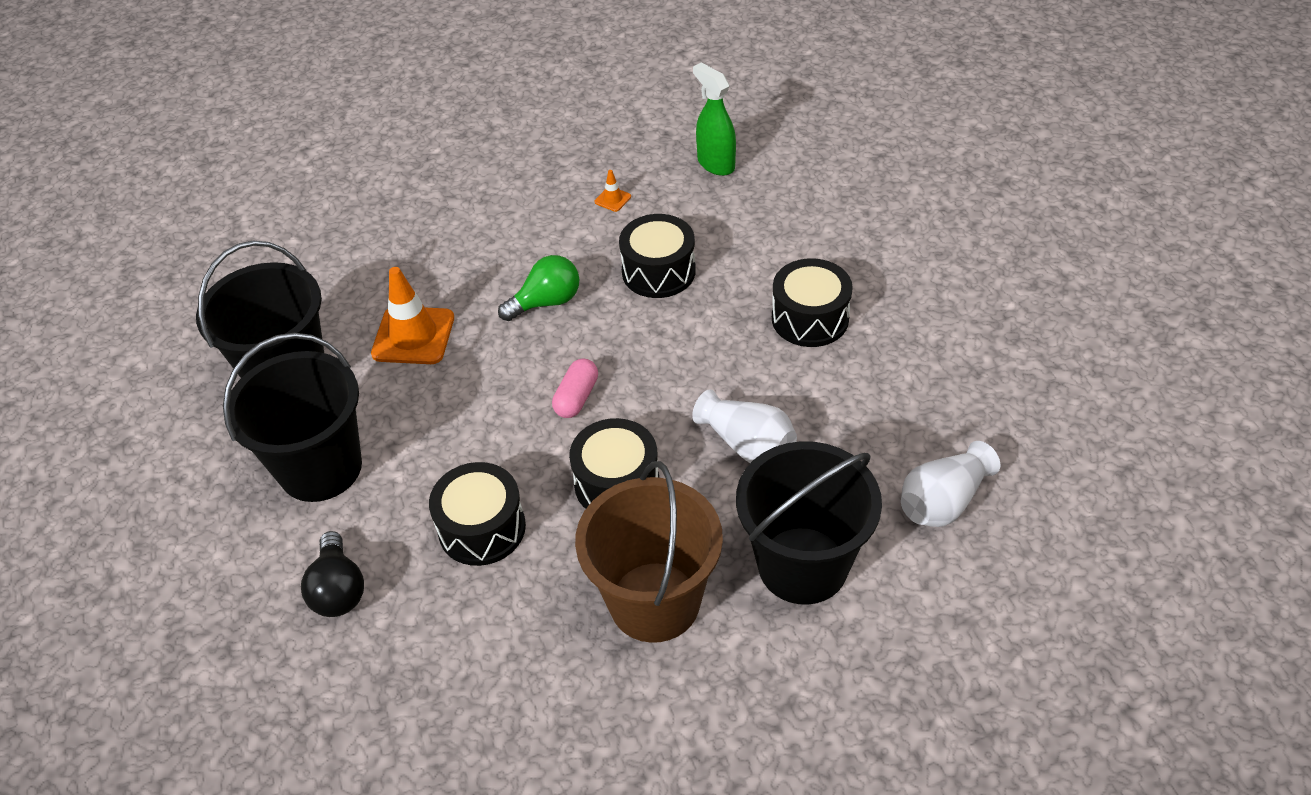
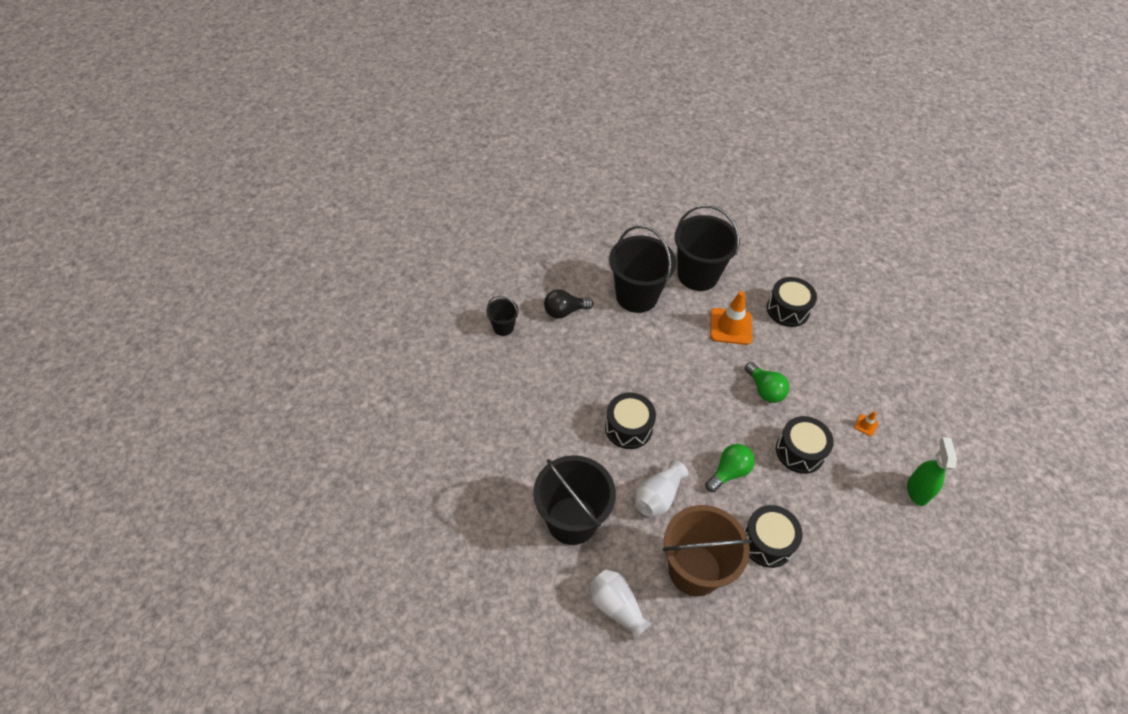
camera: 85 degrees right, 5 degrees up
black drum [429,462,526,566] -> black drum moved to [767,277,817,327]
pink capsule [552,359,598,418] -> none
brown bucket [575,461,723,643] -> brown bucket moved to [663,505,752,596]
green spray bottle [693,63,736,176] -> green spray bottle turned 45 degrees counterclockwise [907,437,957,506]
none -> black bucket [486,296,519,336]
none -> green light bulb [705,444,755,492]

